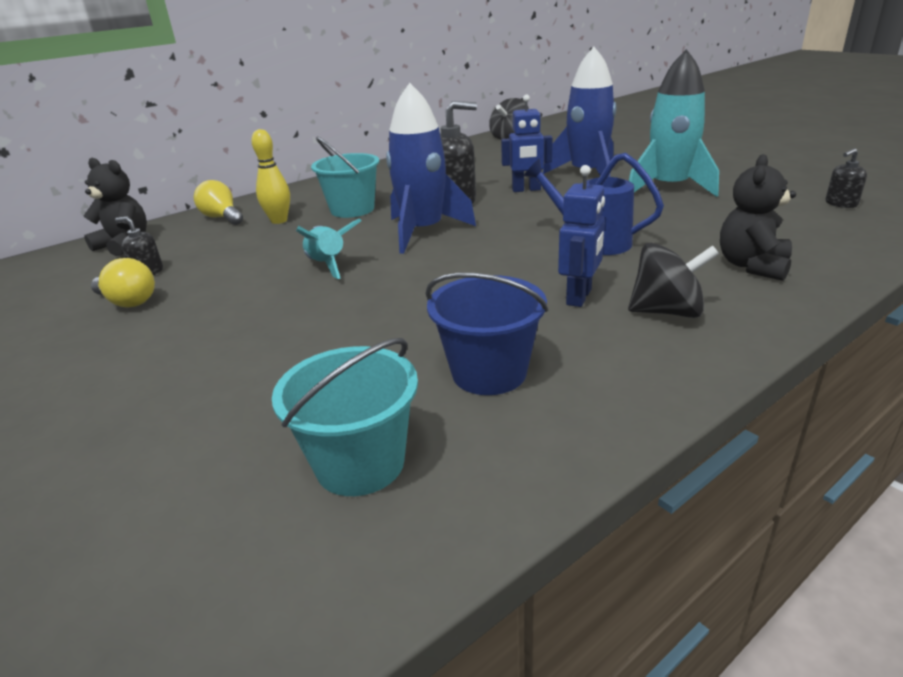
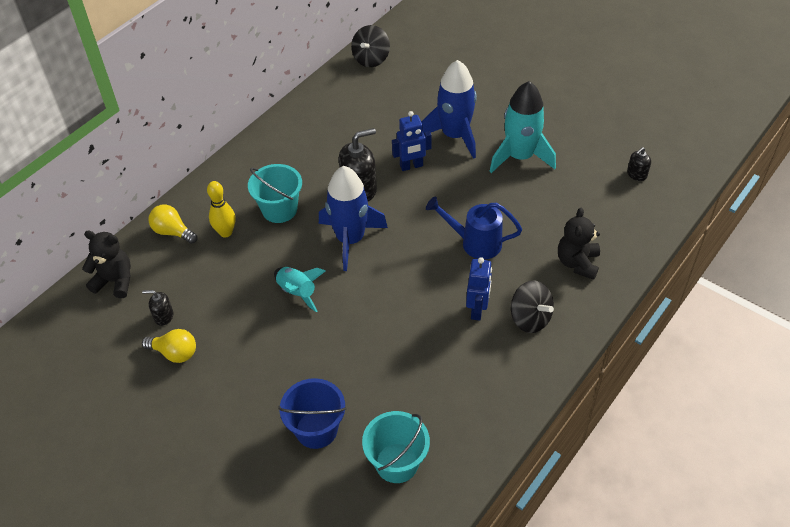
camera: 15 degrees left, 20 degrees up
blue bucket [425,273,549,395] -> blue bucket moved to [278,378,347,449]
black spinning top [628,243,719,318] -> black spinning top turned 60 degrees clockwise [511,281,554,333]

